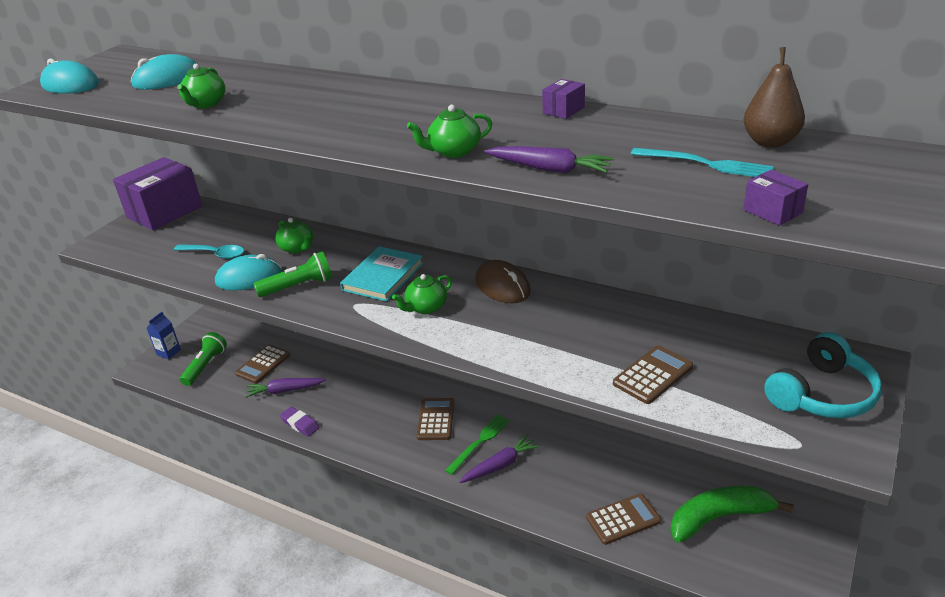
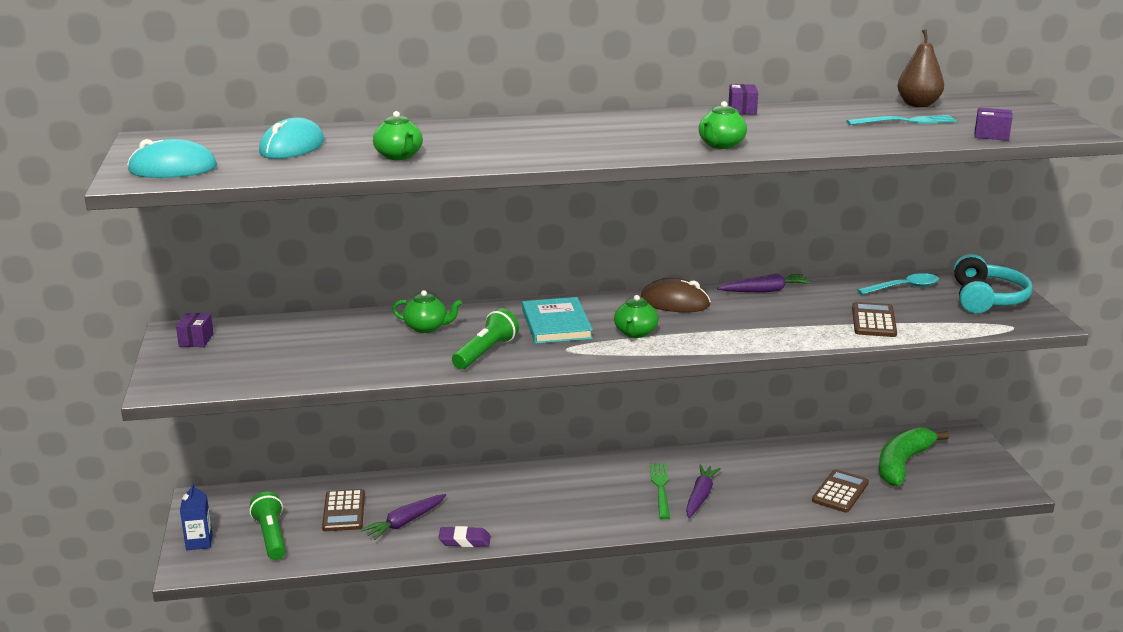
camera: 40 degrees left, 10 degrees down
purple box [113,157,203,231] -> purple box [176,313,214,347], size x0.40
turquoise spoon [174,244,244,259] -> turquoise spoon moved to [857,273,939,295]
turquoise mouse [215,254,282,290] -> none
brown calculator [417,398,455,440] -> none
purple carrot [485,146,614,173] -> purple carrot moved to [717,273,812,293]

